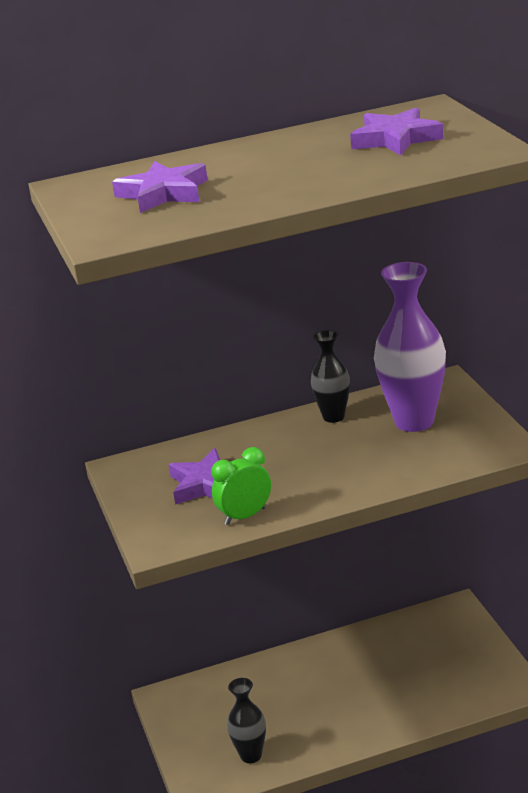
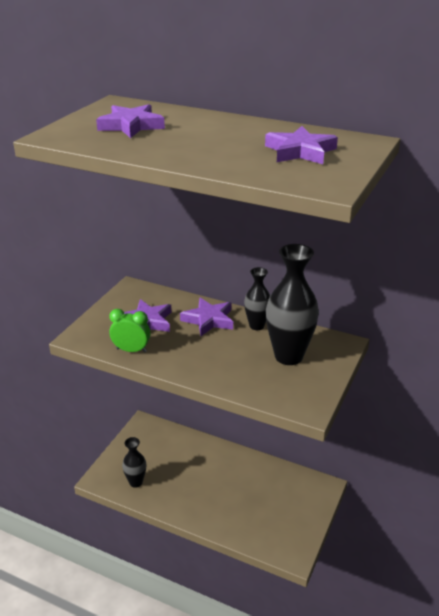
camera: 40 degrees right, 5 degrees up
purple vase [374,262,446,432] -> black vase [266,244,319,365]
none -> purple star [180,298,233,336]

